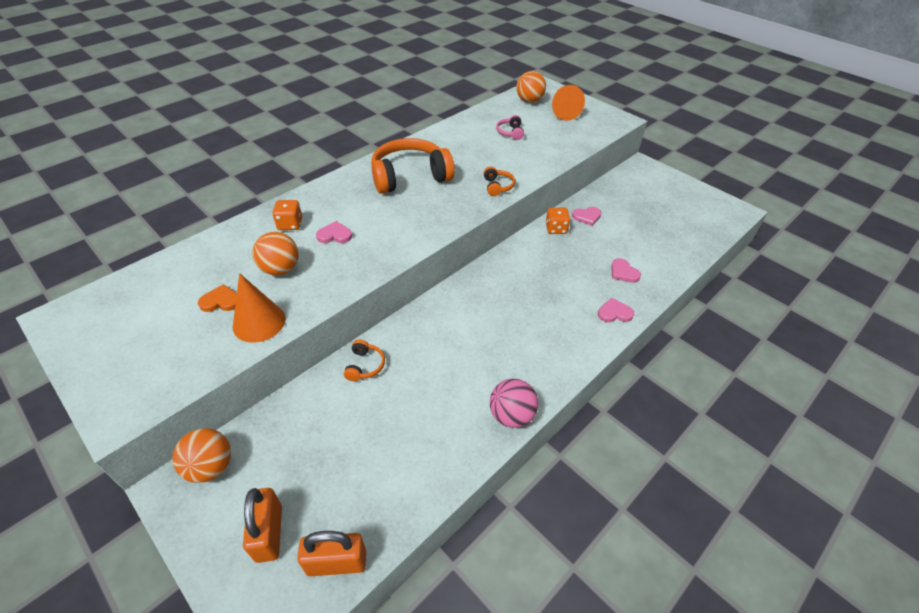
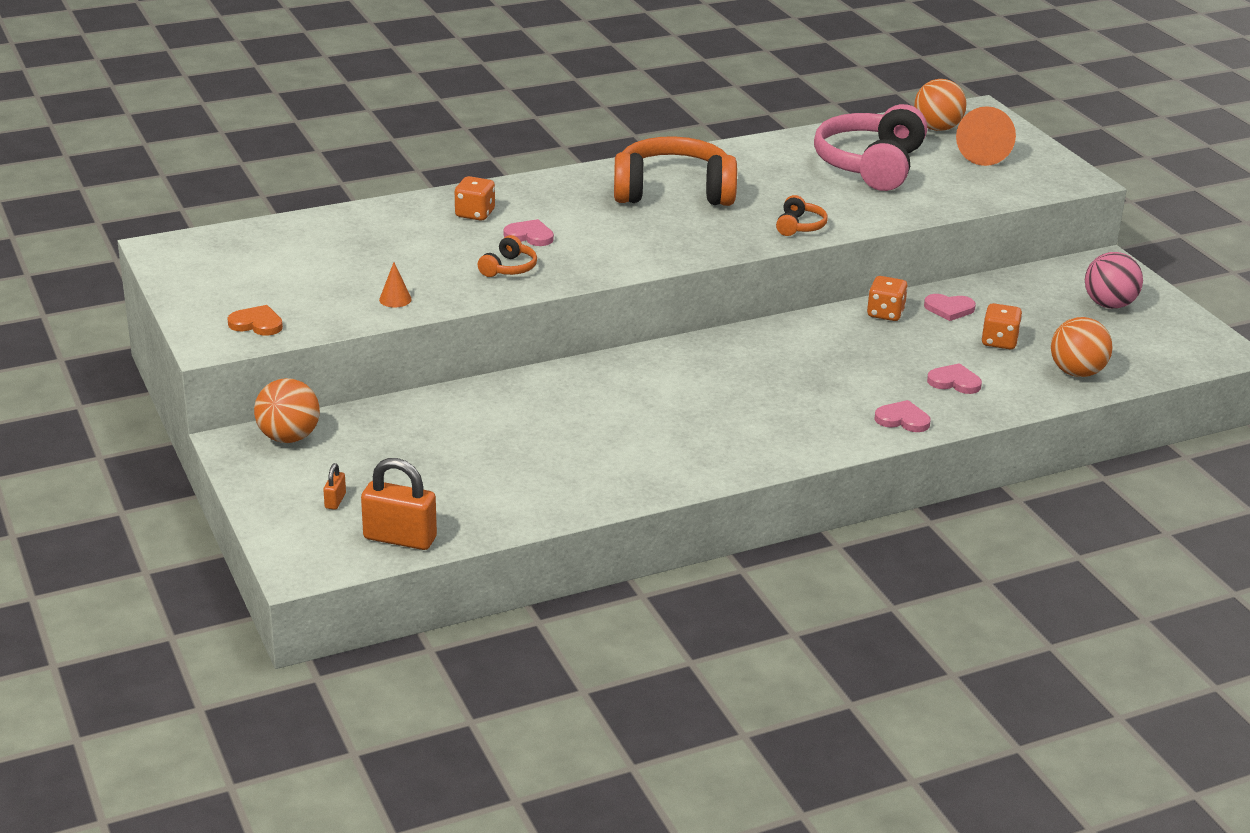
camera: 20 degrees right, 15 degrees down
orange heart [198,284,237,312] -> orange heart moved to [227,305,283,336]
orange cone [233,273,286,343] -> orange cone [379,262,412,308], size x0.48
orange padlock [243,488,282,563] -> orange padlock [323,463,346,510], size x0.47
orange ball [252,232,298,276] -> orange ball moved to [1051,317,1113,377]
orange headphones [344,340,385,381] -> orange headphones moved to [478,235,537,277]
pink ball [490,379,538,428] -> pink ball moved to [1085,252,1143,309]
pink headphones [496,115,524,140] -> pink headphones [814,104,927,191], size x2.32
pink heart [611,258,641,283] -> pink heart turned 120 degrees clockwise [927,363,982,394]
none -> orange dice [981,303,1022,349]

